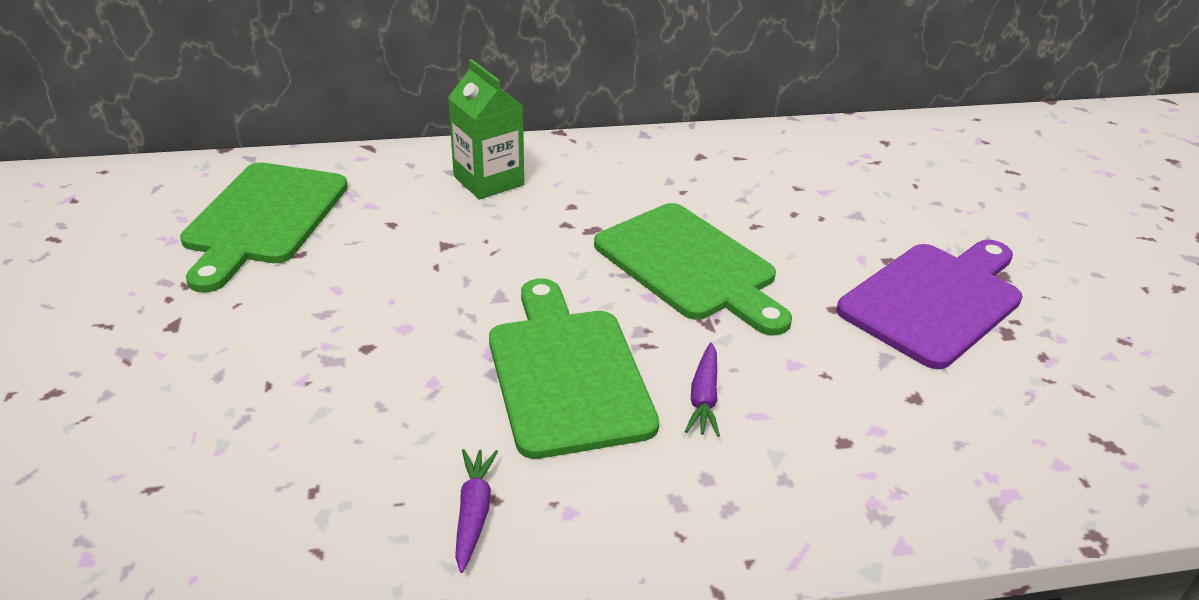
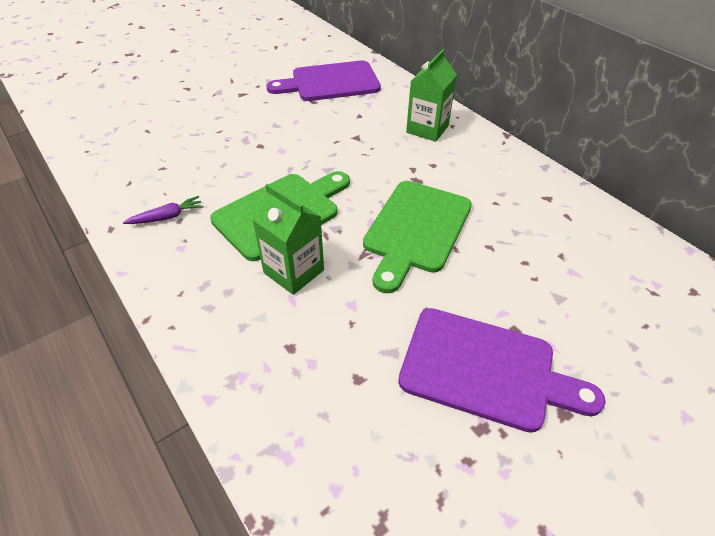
camera: 65 degrees right, 10 degrees up
green cutting board [180,162,348,293] -> purple cutting board [266,61,381,101]
purple carrot [685,342,720,437] -> green carton [252,183,324,295]

